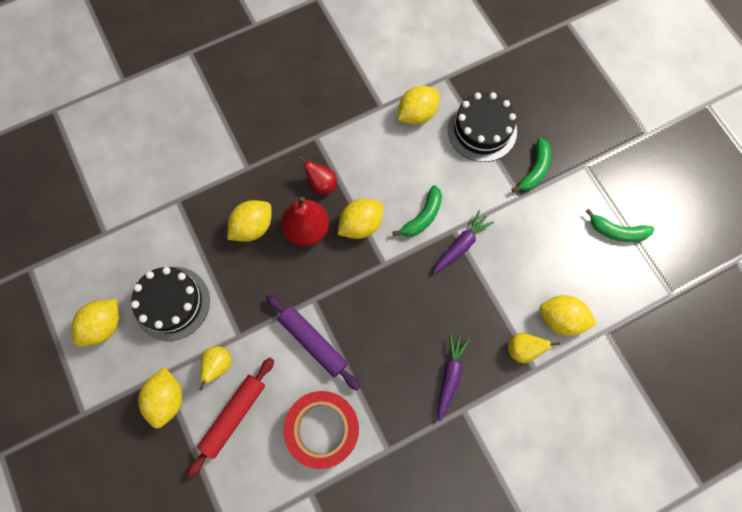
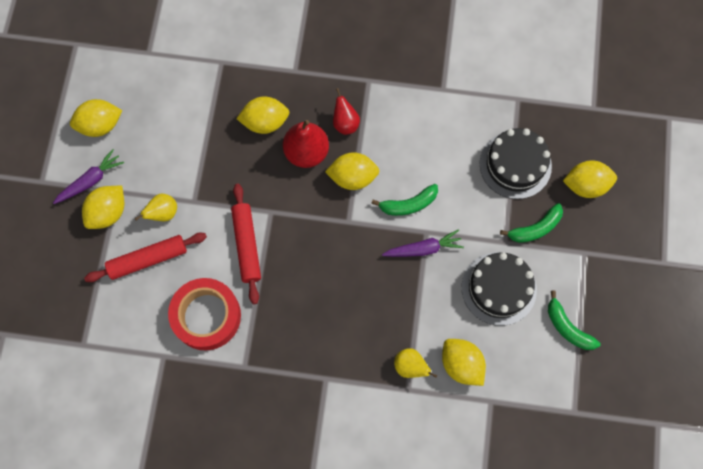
camera: 35 degrees right, 0 degrees up
black cake [131,267,210,341] -> black cake moved to [462,252,537,326]
purple rolling pin [266,294,360,390] -> red rolling pin [231,184,261,304]
yellow lemon [398,86,439,125] -> yellow lemon moved to [563,160,617,198]
purple carrot [438,334,470,421] -> purple carrot moved to [53,149,124,204]

